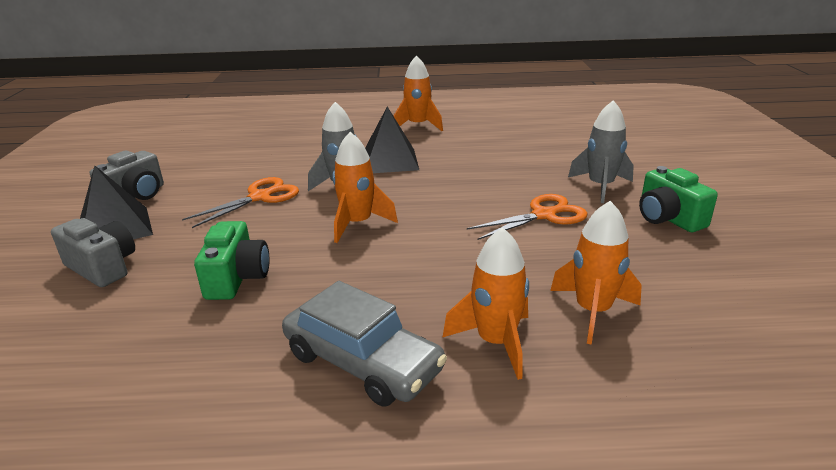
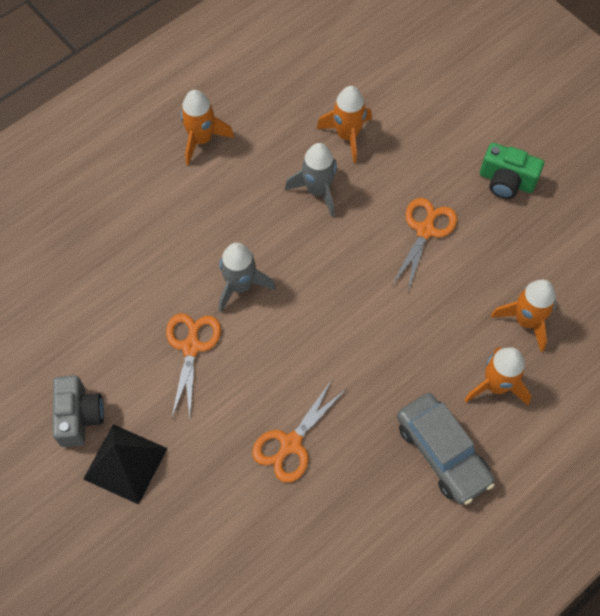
camera: 40 degrees left, 35 degrees up
grey camera [51,218,135,287] -> none
green camera [194,221,269,300] -> orange scissors [252,380,346,483]
grey car [282,281,447,407] -> grey car turned 60 degrees clockwise [397,393,495,505]
orange rocket [333,132,398,243] -> orange rocket moved to [317,86,372,163]
black pyramid [365,107,419,173] -> none
grey rocket [568,100,634,203] -> grey rocket moved to [285,143,337,217]

